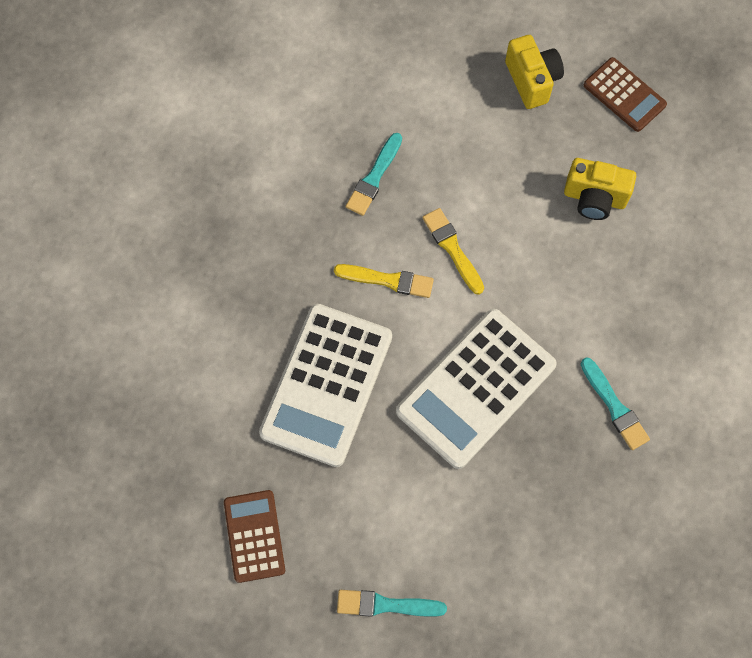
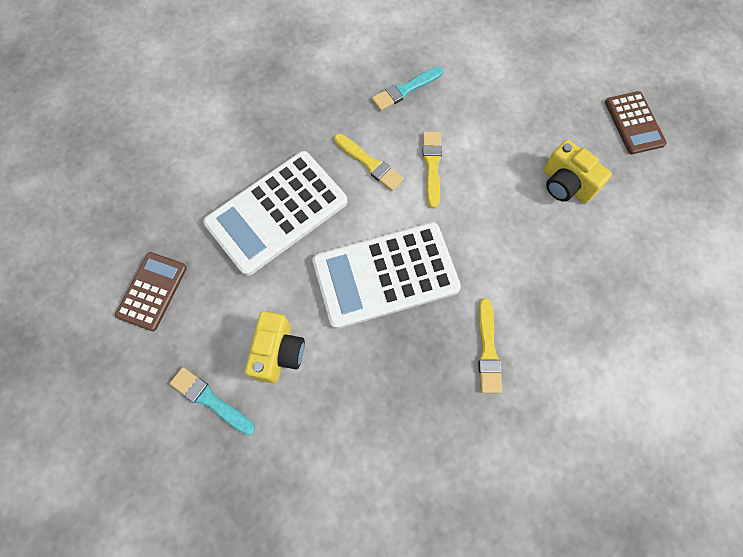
camera: 30 degrees right, 0 degrees up
yellow camera [505,35,564,109] -> yellow camera moved to [245,311,305,383]
turquoise brush [581,357,650,450] -> yellow brush [478,298,502,393]

